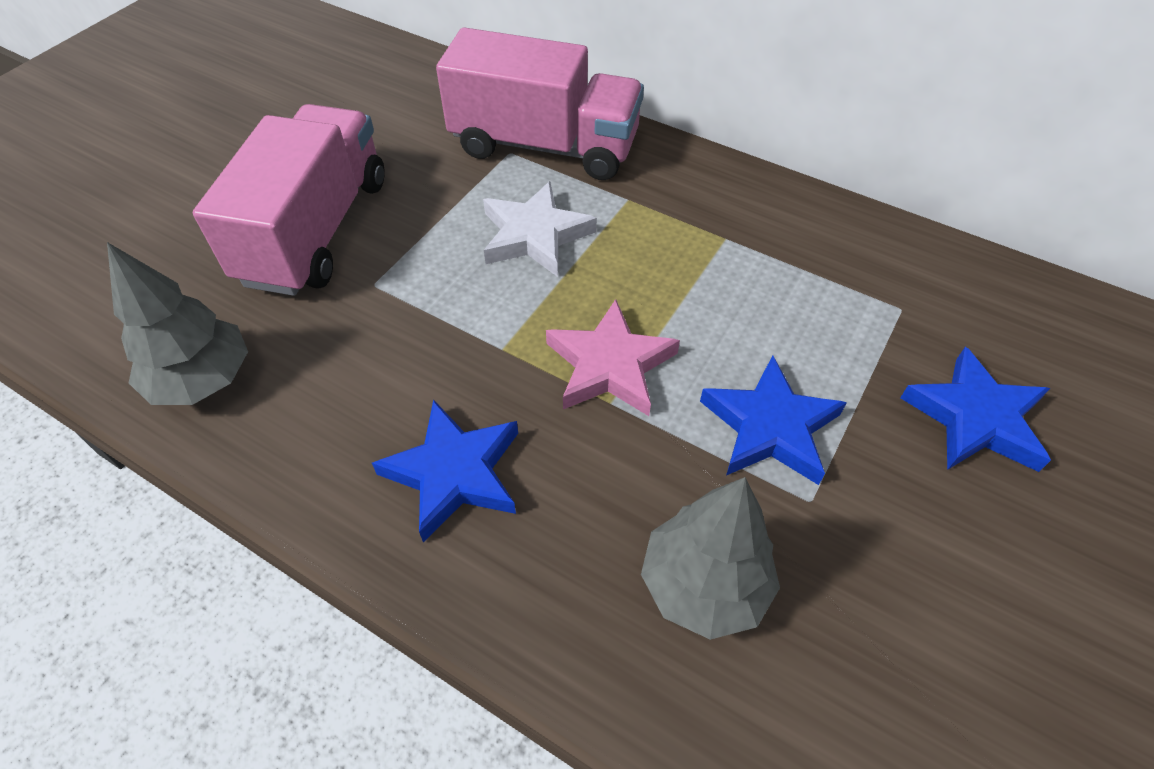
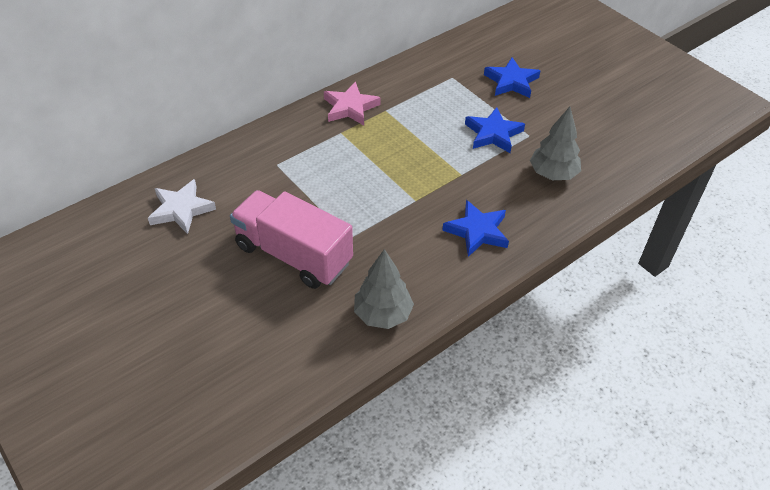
camera: 70 degrees left, 5 degrees down
pink truck [436,27,644,180] -> none
white star [483,181,597,277] -> white star moved to [148,179,216,234]
pink star [546,299,680,416] -> pink star moved to [324,82,381,125]

